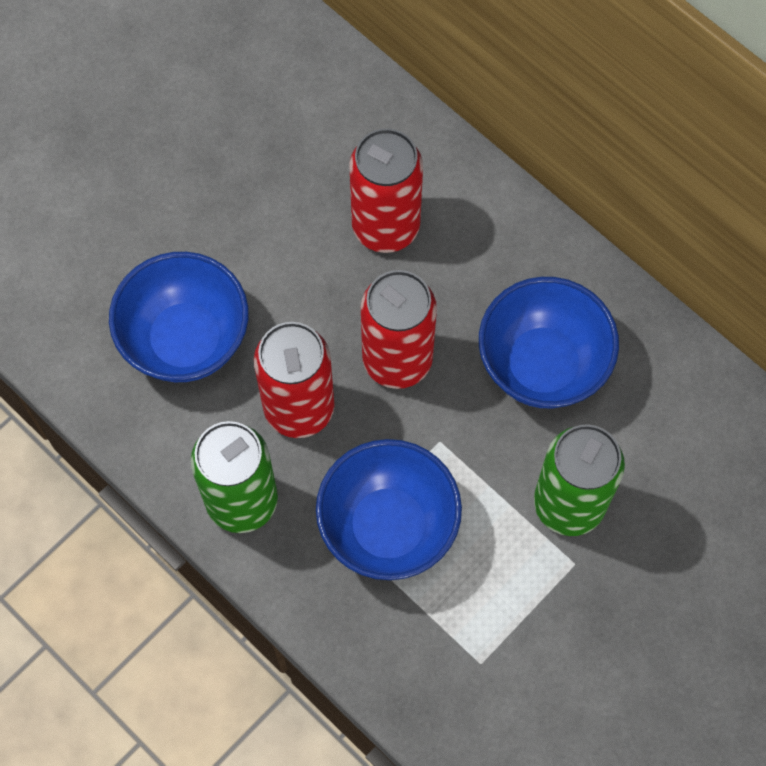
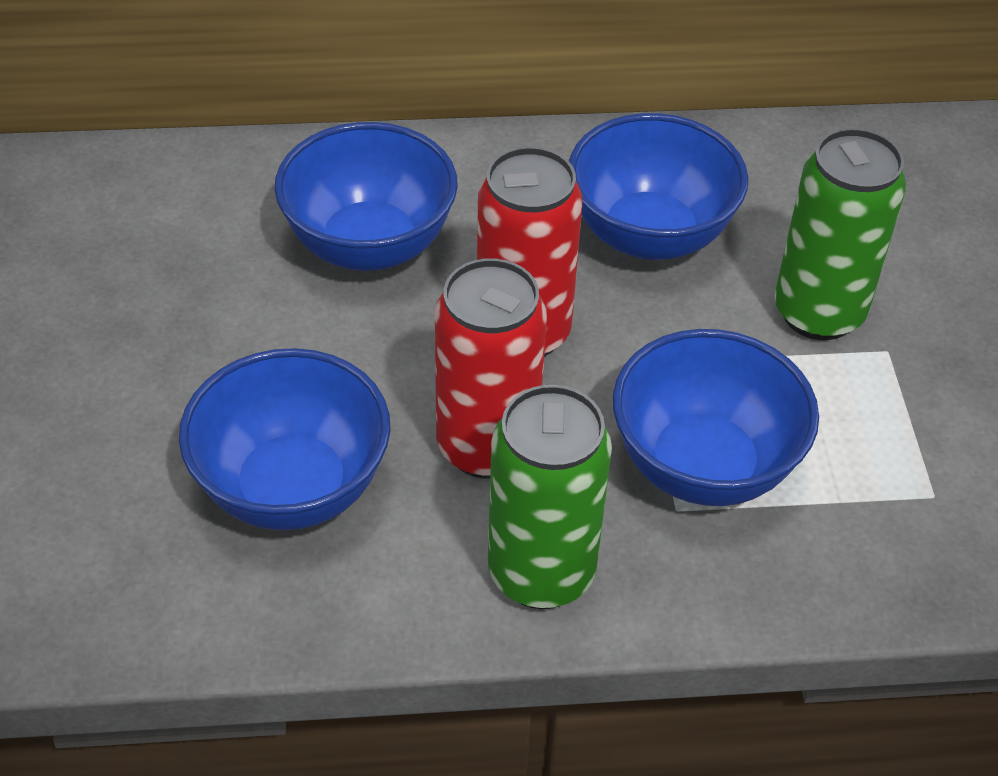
camera: 50 degrees left, 20 degrees down
red can [349,128,423,253] -> blue bowl [274,122,458,271]

